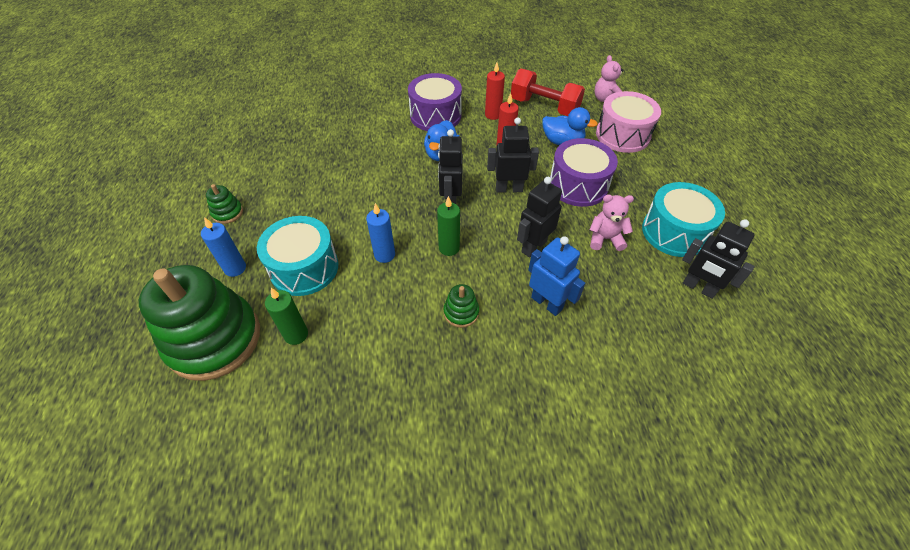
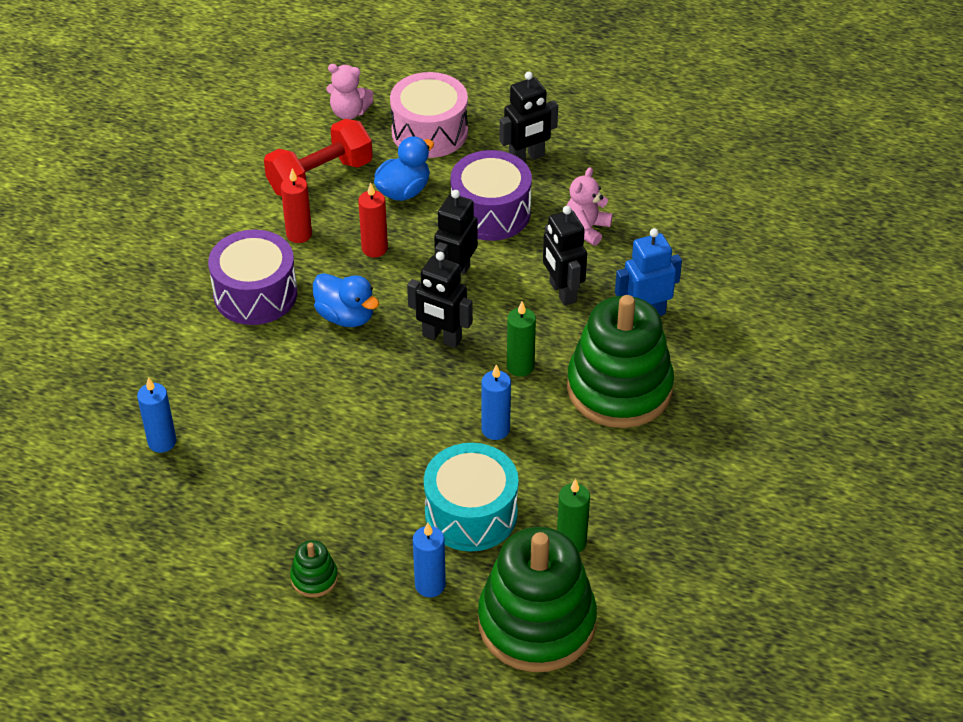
camera: 65 degrees left, 5 degrees down
green stacking toy [444,284,479,328] -> green stacking toy [567,295,674,428], size x2.46
turquoise drum [642,182,725,257] -> none
black robot [682,219,755,299] -> black robot moved to [499,72,558,162]
none -> blue candle [137,377,177,453]

